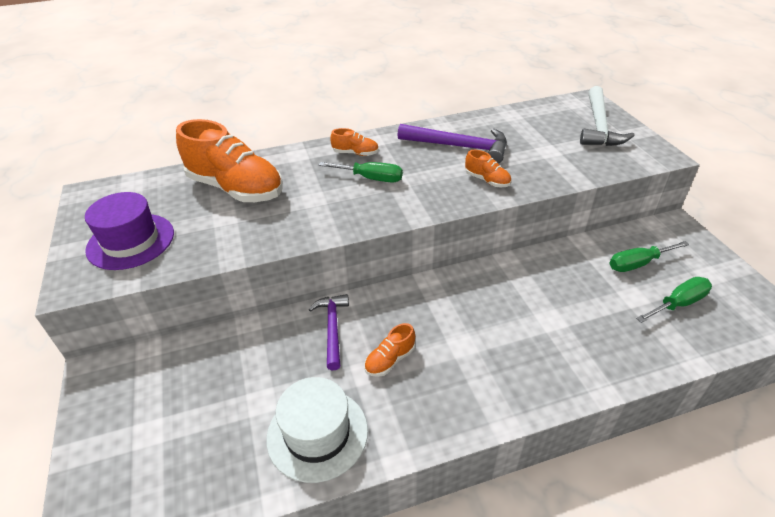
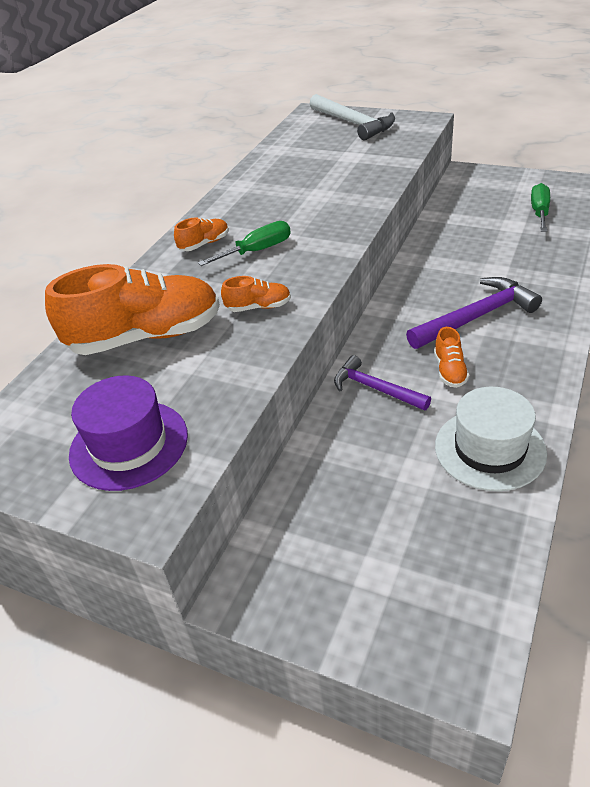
camera: 45 degrees left, 0 degrees up
purple hammer [397,124,507,164] -> purple hammer moved to [406,277,542,349]
orange shoe [465,150,511,187] -> orange shoe moved to [221,276,291,312]
green screwdriver [609,241,690,272] -> none

